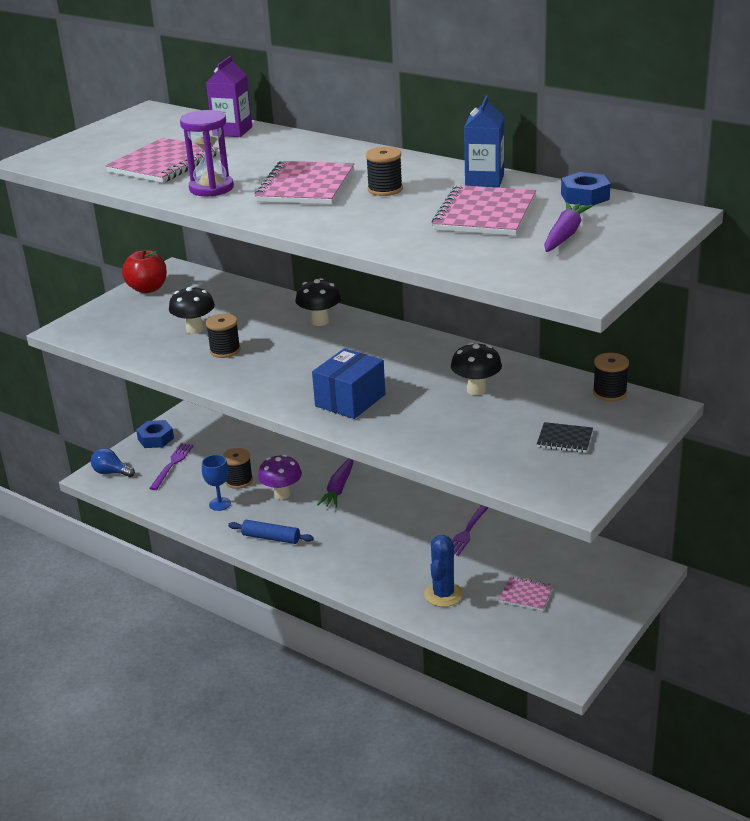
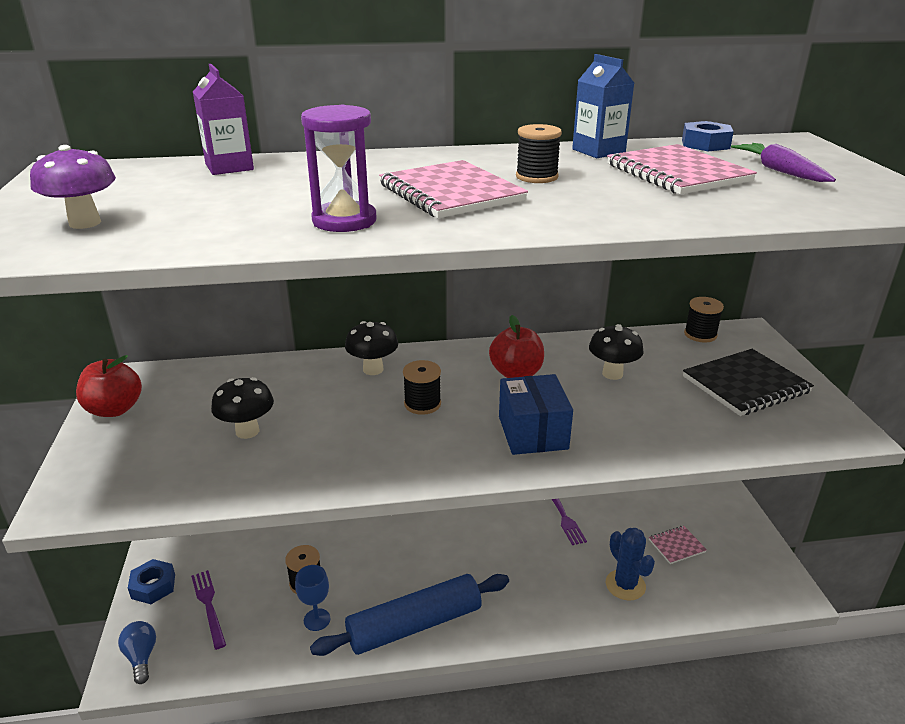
camera: 45 degrees left, 0 degrees up
blue light bulb [91,448,135,477] -> blue light bulb turned 90 degrees clockwise [118,621,156,684]
pink notebook [105,138,219,183] -> none
black spool [206,314,241,358] -> black spool moved to [403,360,441,415]
blue rolling pin [228,520,314,544] -> blue rolling pin [310,574,509,656], size x1.97
purple mushroom [258,455,302,500] -> purple mushroom moved to [30,145,116,229]
purple carrot [317,458,353,508] -> none
black notebook [537,422,593,453] -> black notebook [683,349,814,416], size x1.93
none -> red apple [489,315,544,378]

